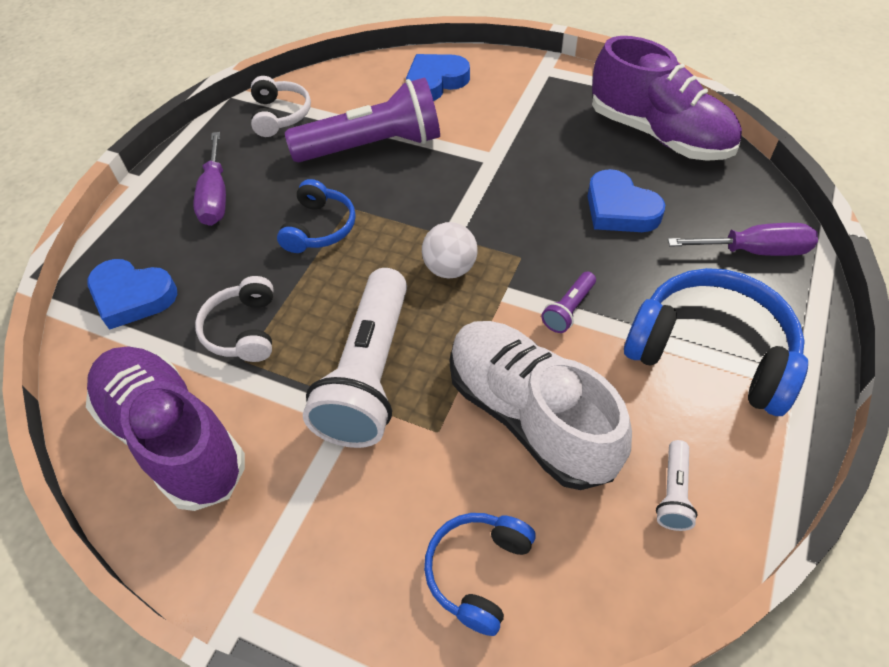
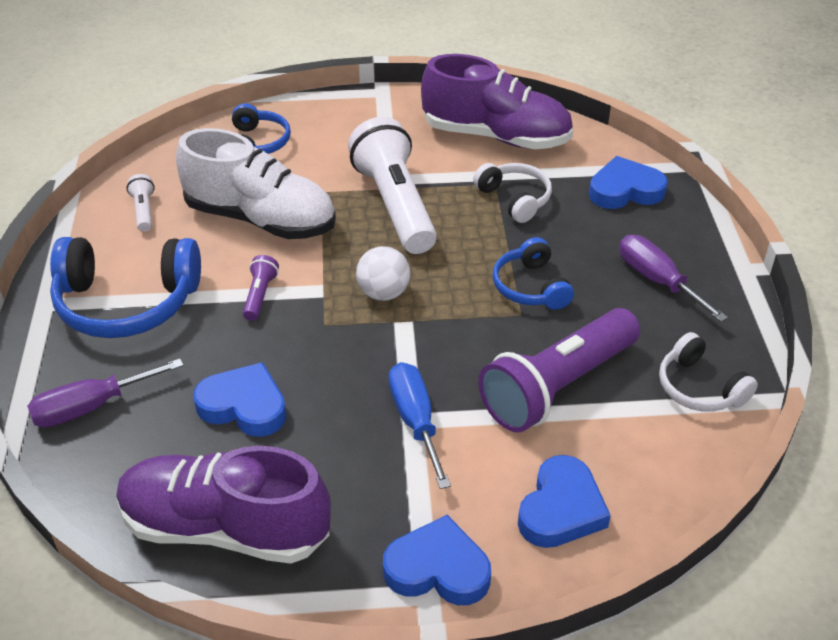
camera: 150 degrees right, 10 degrees down
none -> blue heart [383,515,491,605]
none -> blue screwdriver [389,362,451,489]

